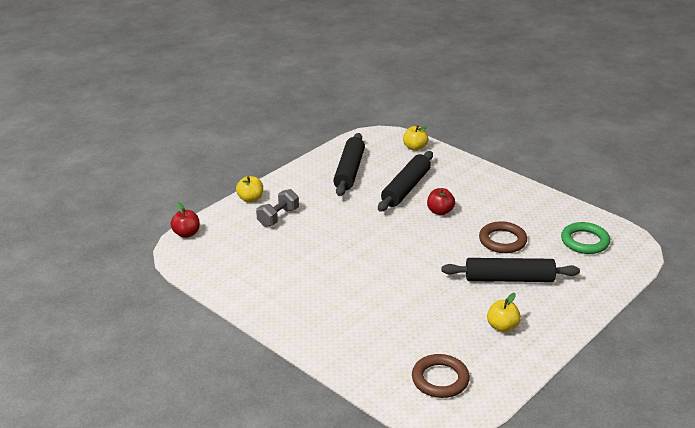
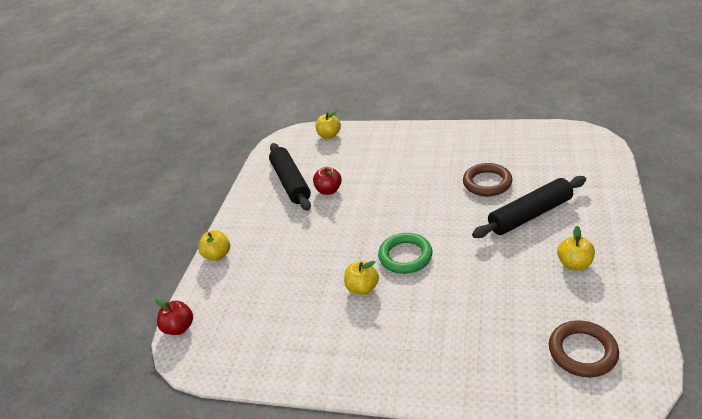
camera: 25 degrees left, 5 degrees up
grey dumbbell [256,189,299,227] -> none
black rolling pin [378,151,433,212] -> none
red apple [427,188,455,215] -> red apple moved to [313,167,342,195]
green ring [561,222,610,254] -> green ring moved to [378,233,432,274]
none -> yellow apple [344,261,379,295]

